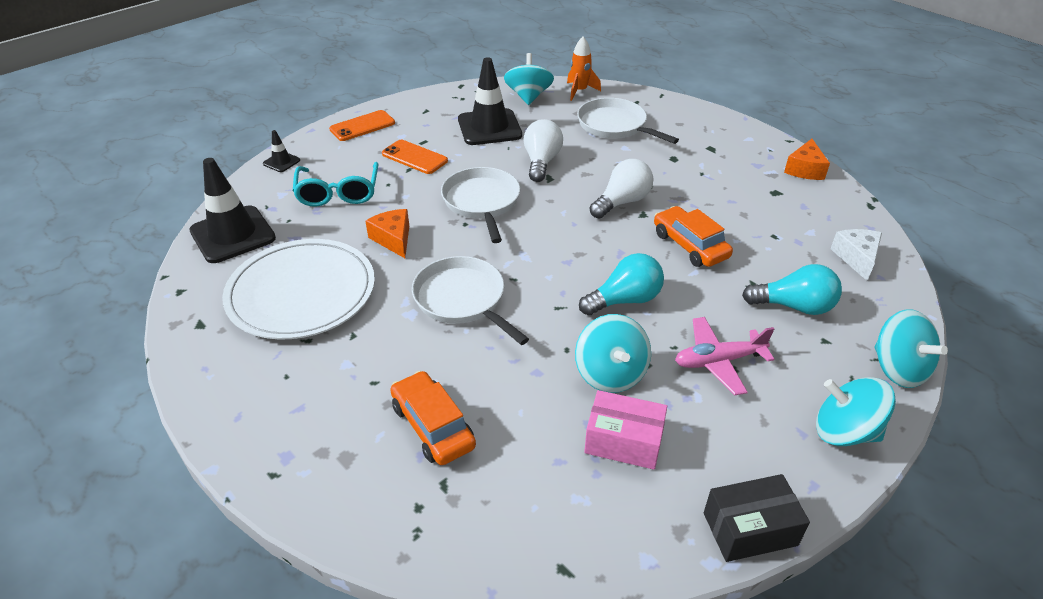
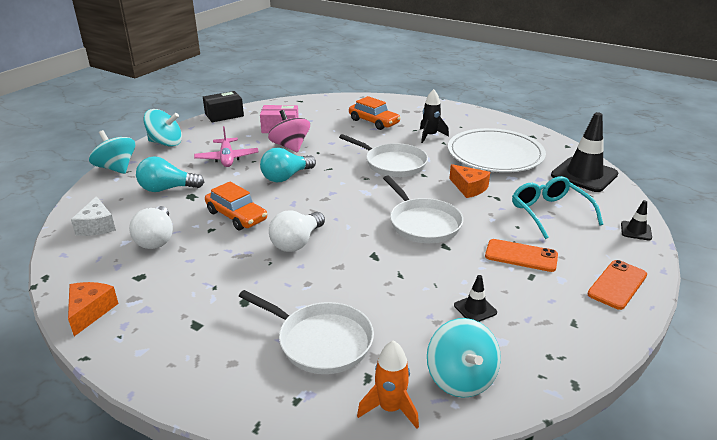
camera: 165 degrees right, 10 degrees down
black traffic cone [458,57,522,145] -> black traffic cone [454,275,497,322], size x0.46
white light bulb [523,119,563,182] -> white light bulb moved to [129,206,173,249]
turquoise spinning top [575,314,651,393] -> pink spinning top [268,110,310,153]
pink plane [675,317,774,396] -> pink plane turned 105 degrees clockwise [194,126,259,167]
none -> black rocket [420,89,449,143]

